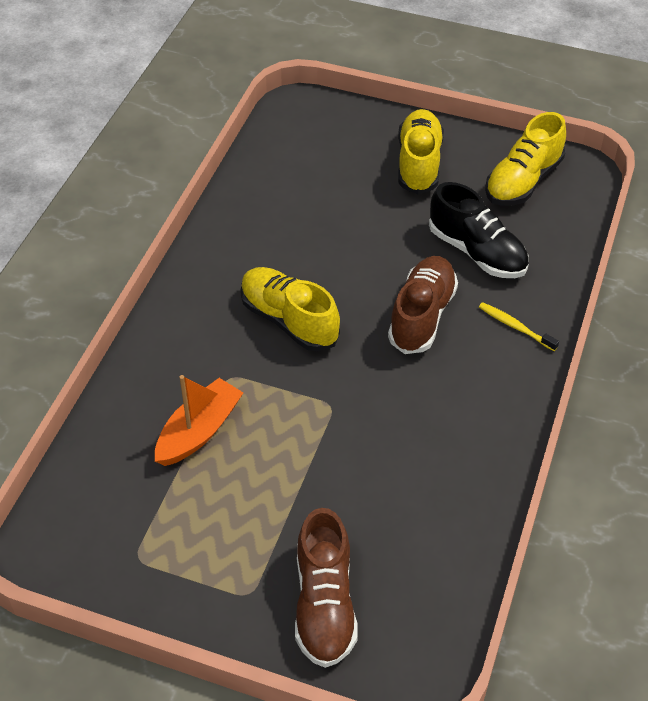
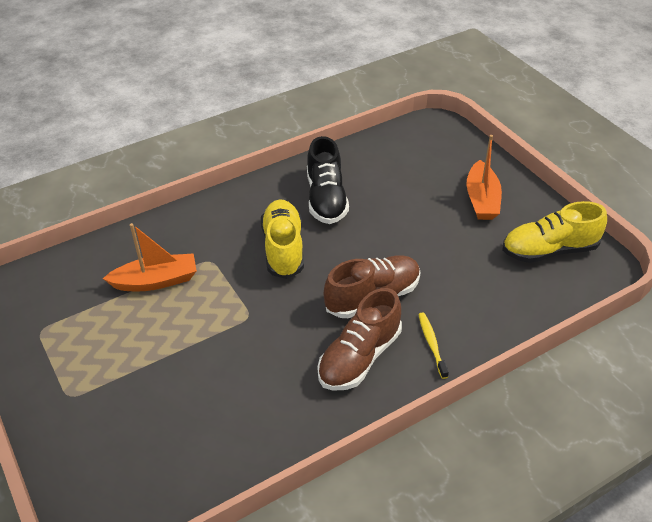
camera: 40 degrees right, 5 degrees down
brown shoe [295,508,358,668] -> brown shoe moved to [318,288,402,391]
yellow shoe [398,109,444,194] -> orange boat [467,135,502,220]
black shoe [429,182,529,278] -> black shoe moved to [307,136,349,224]

